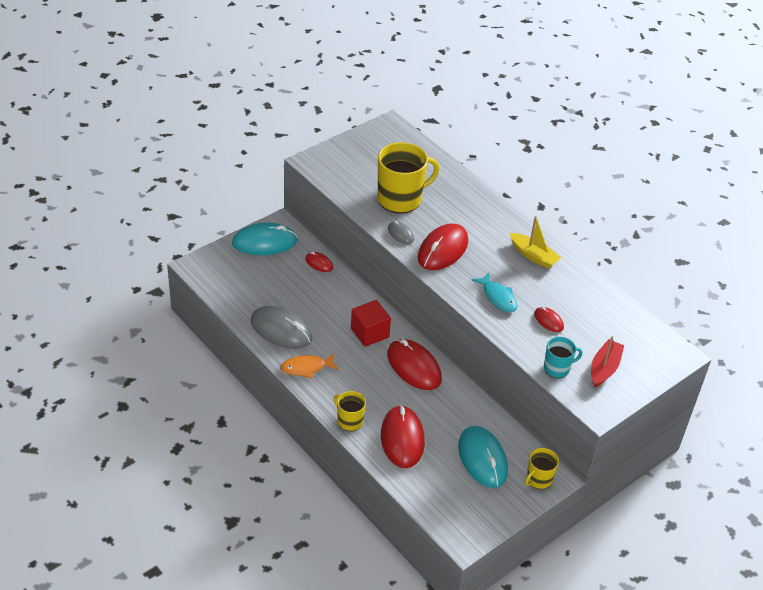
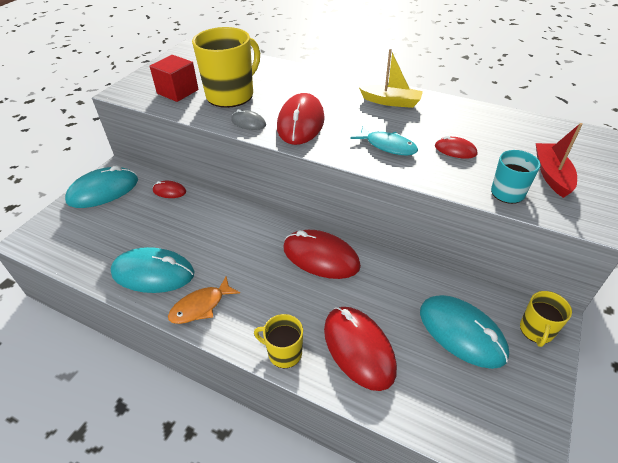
camera: 20 degrees left, 0 degrees up
grey mouse [251,306,312,349] -> turquoise mouse [111,247,195,293]
red cube [351,300,391,347] -> red cube moved to [150,55,198,102]

